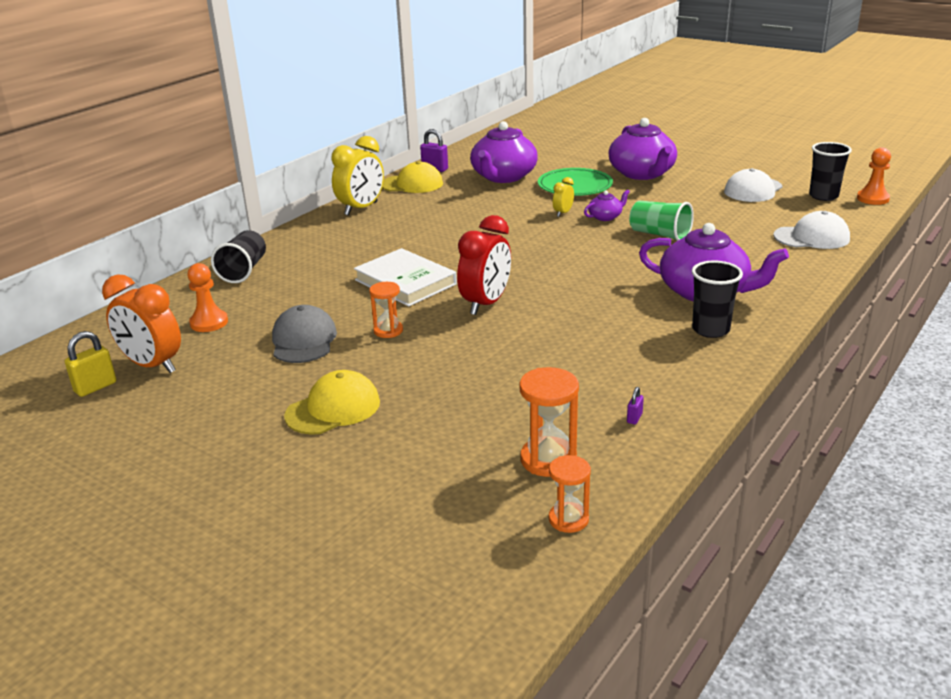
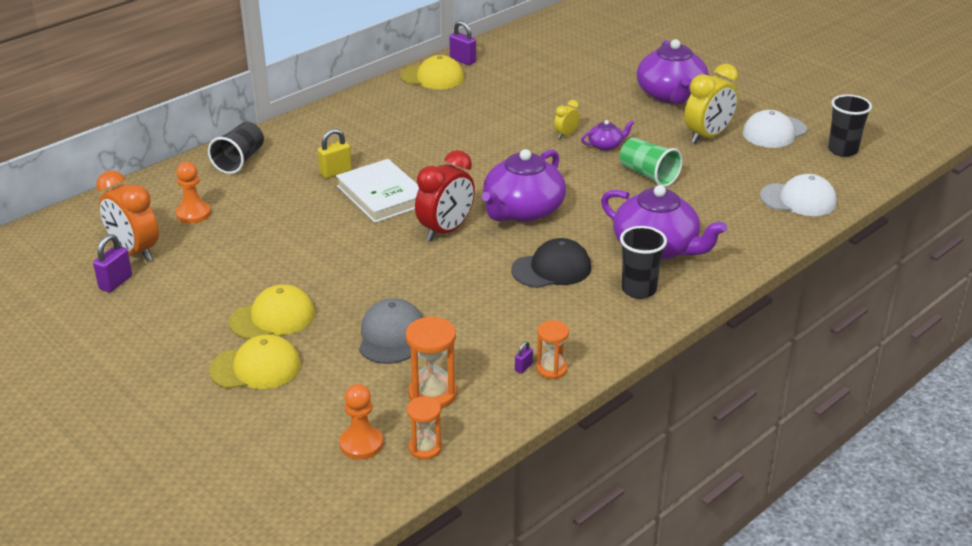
camera: 10 degrees right, 5 degrees up
yellow padlock [65,331,116,397] -> yellow padlock moved to [317,129,352,179]
grey cap [272,305,337,363] -> grey cap moved to [359,298,423,364]
yellow clock [331,136,384,215] -> yellow clock moved to [684,64,738,144]
orange hourglass [369,282,403,338] -> orange hourglass moved to [536,320,569,379]
purple teapot [470,121,538,183] -> purple teapot moved to [482,149,566,222]
green plate [538,168,613,196] -> none
orange pawn [857,147,891,205] -> orange pawn moved to [339,384,383,460]
none -> purple padlock [93,234,132,292]
none -> yellow cap [209,334,301,389]
none -> black cap [511,238,591,288]

